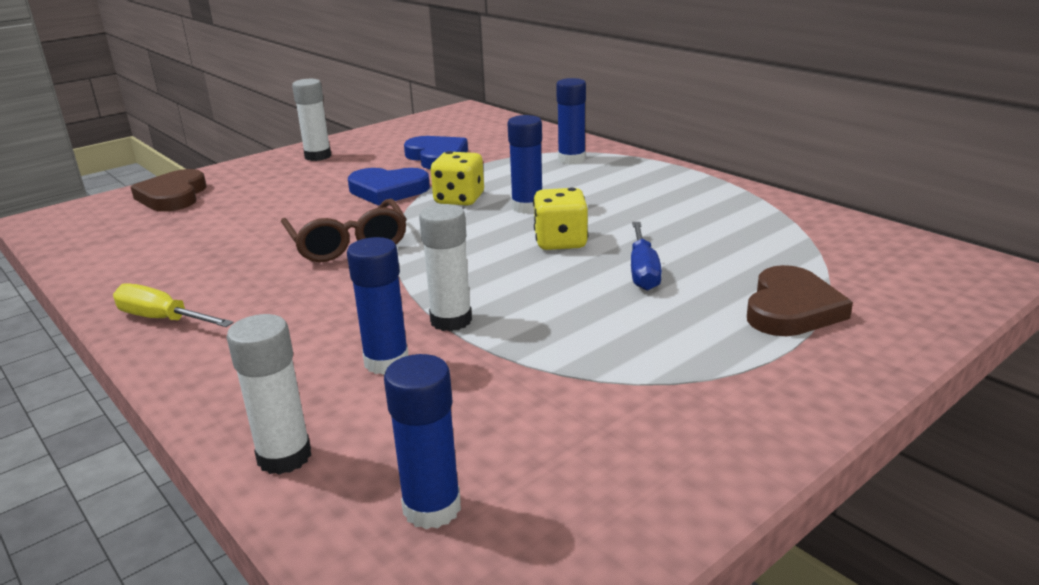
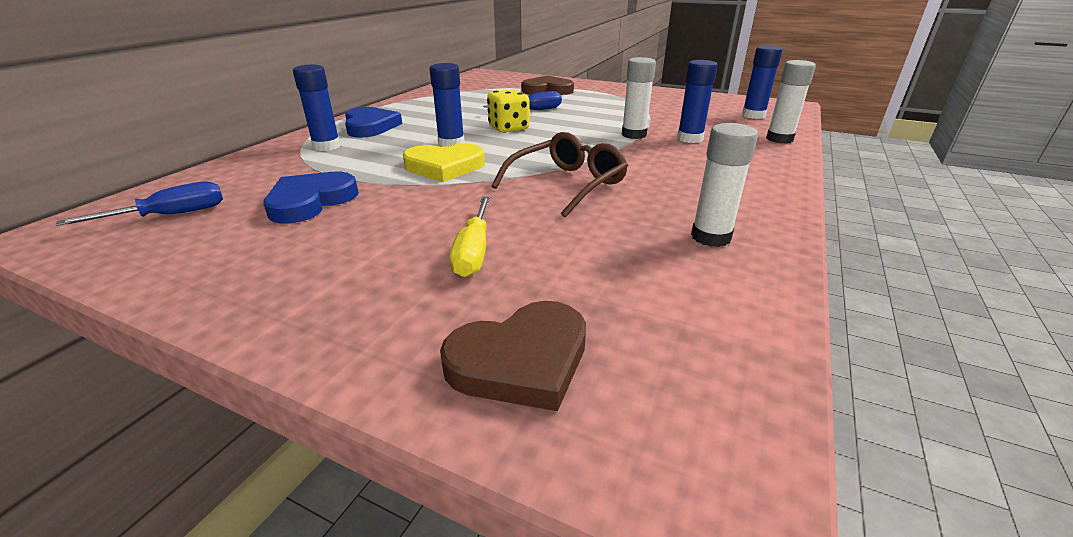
camera: 115 degrees left, 5 degrees up
yellow screwdriver [113,283,233,327] -> yellow screwdriver moved to [449,197,490,277]
white glue stick [292,79,331,161] -> white glue stick moved to [691,123,758,247]
blue heart [348,168,430,206] -> blue heart moved to [345,107,402,138]
yellow dice [430,151,484,206] -> yellow heart [403,144,485,182]
none -> blue screwdriver [56,182,223,226]

